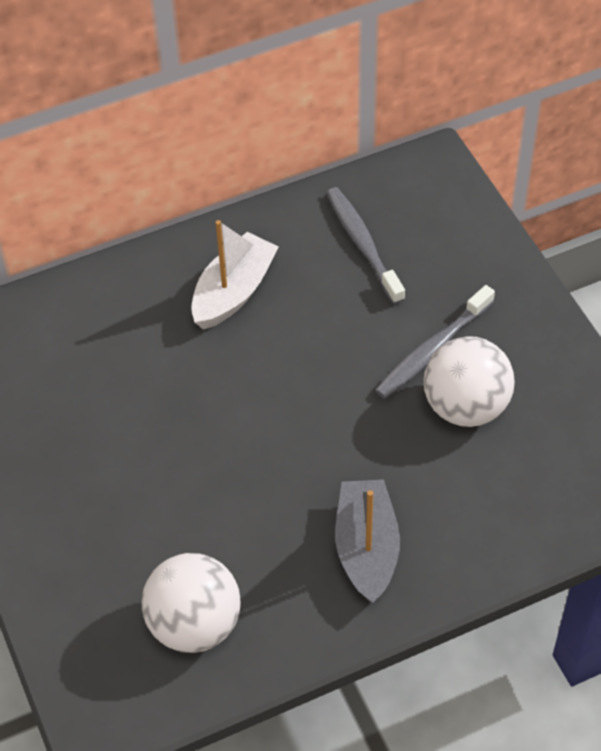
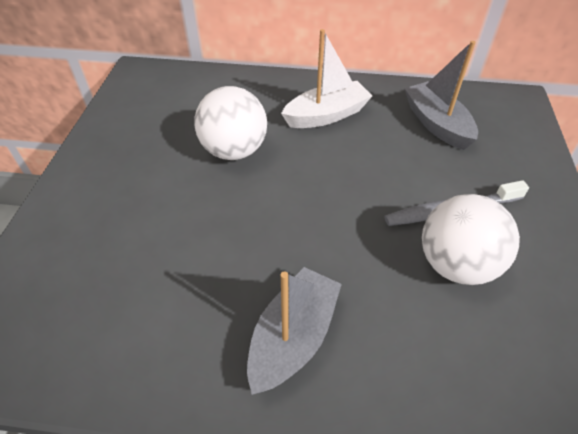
camera: 30 degrees right, 5 degrees down
white ball [142,553,241,653] -> white ball moved to [194,86,267,160]
grey toothbrush [327,187,405,305] -> grey boat [404,41,478,150]

